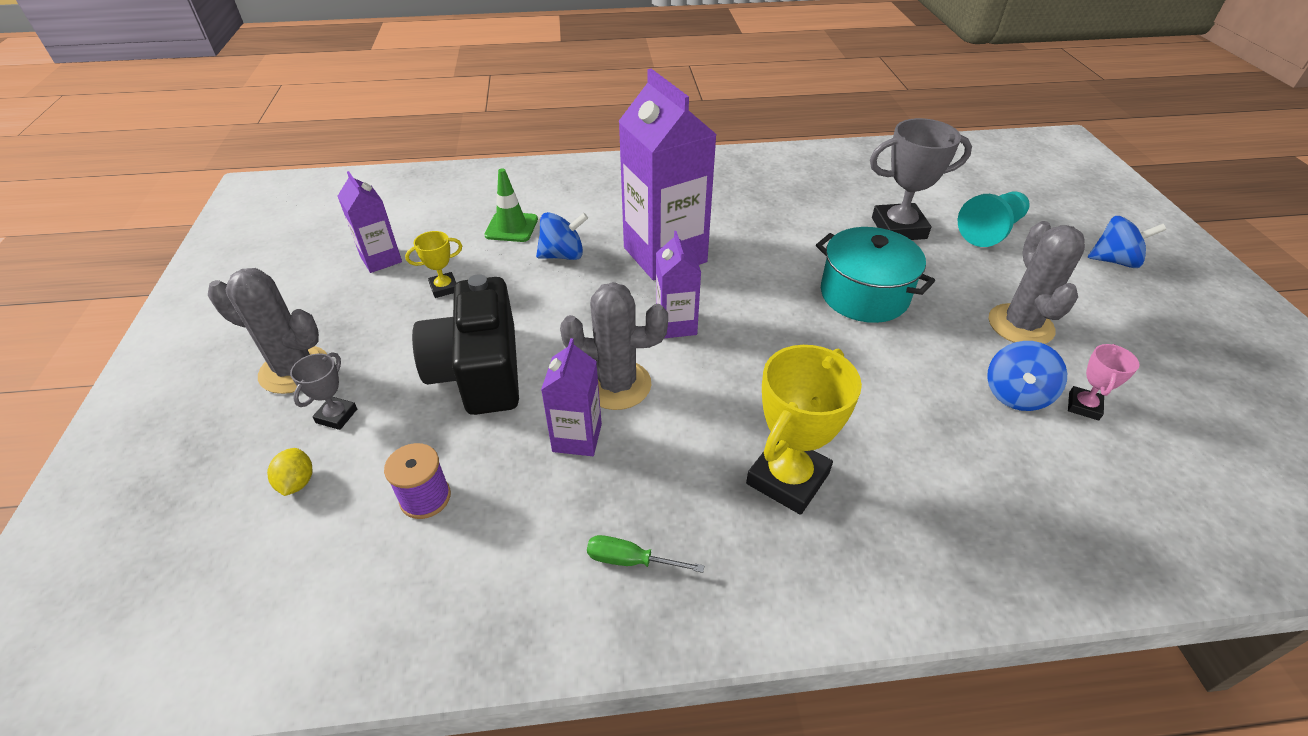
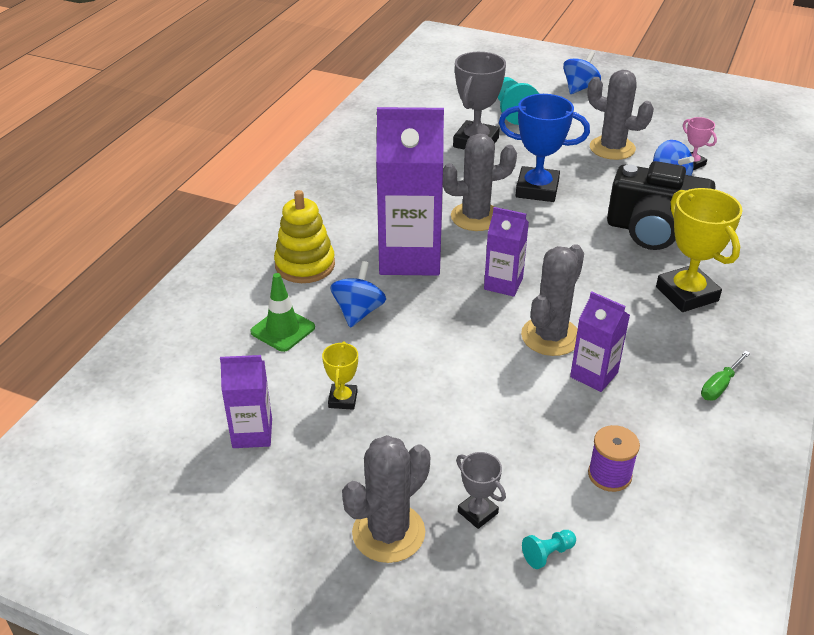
camera: 60 degrees left, 5 degrees down
yellow lemon [267,448,313,496] -> turquoise pawn [522,530,576,569]
black camera [412,274,519,415] -> black camera moved to [607,161,716,250]
turquoise pot [816,227,935,323] -> blue trophy [499,94,590,202]
none -> yellow stacking toy [274,190,335,283]
none -> grey cactus [443,134,517,231]

